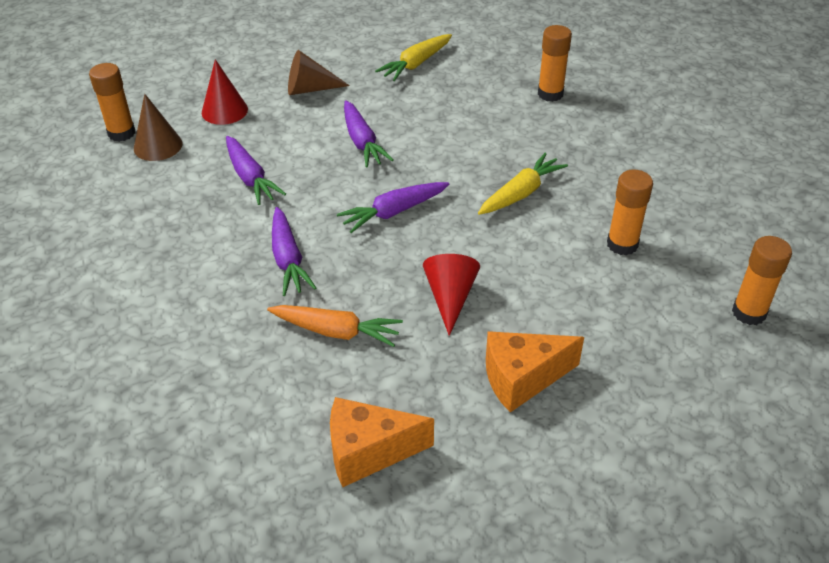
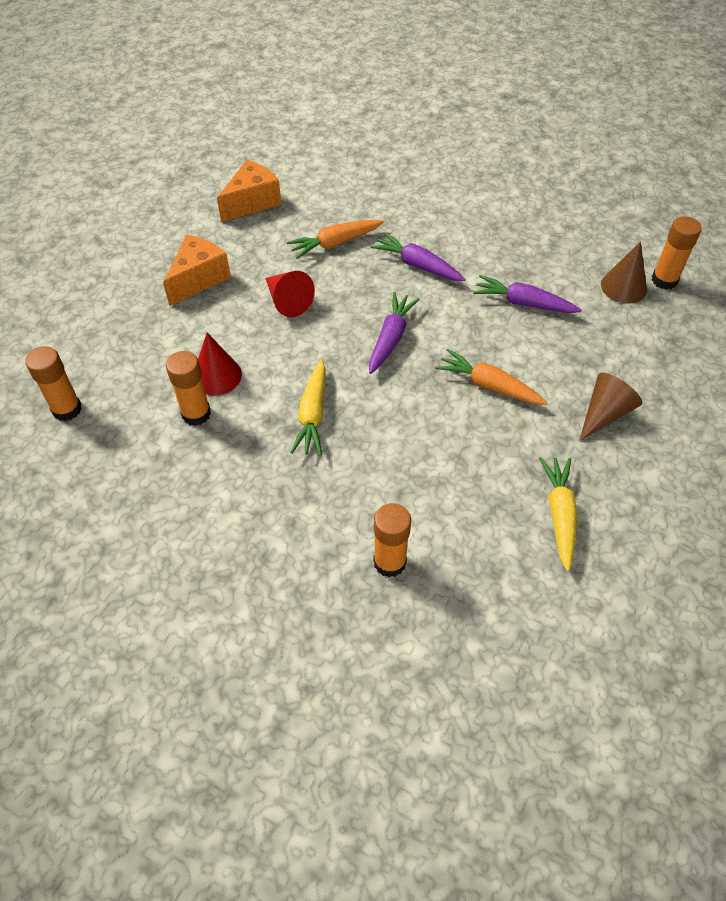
camera: 140 degrees right, 10 degrees up
red cone [202,59,248,125] -> red cone moved to [198,333,242,395]
purple carrot [344,100,393,168] -> orange carrot [435,349,548,405]

